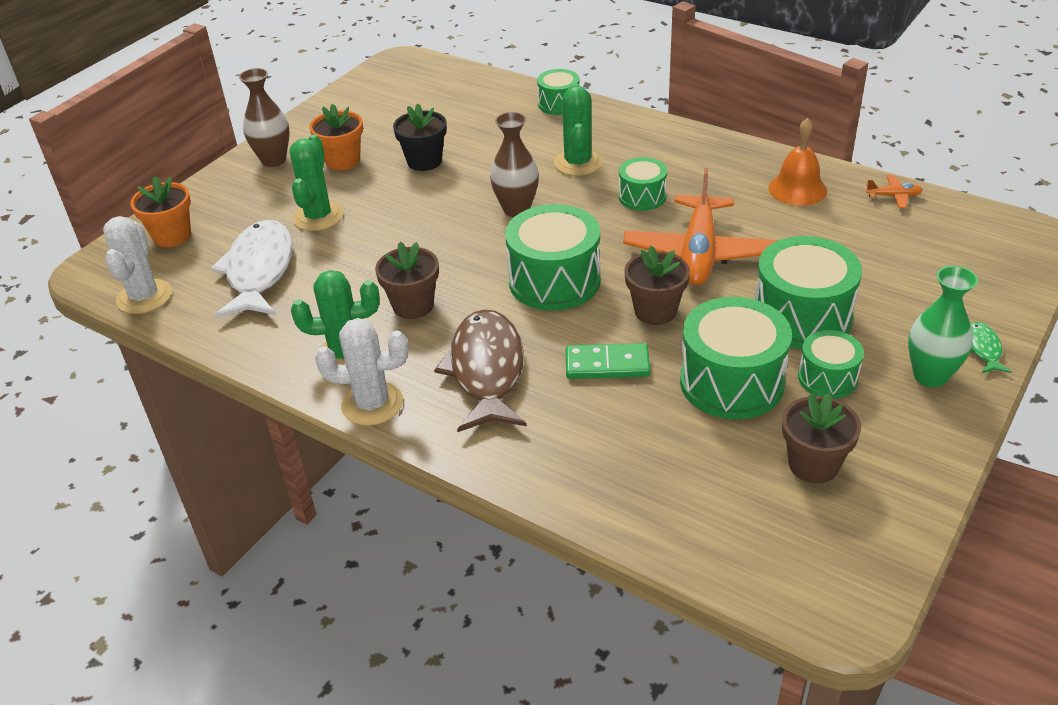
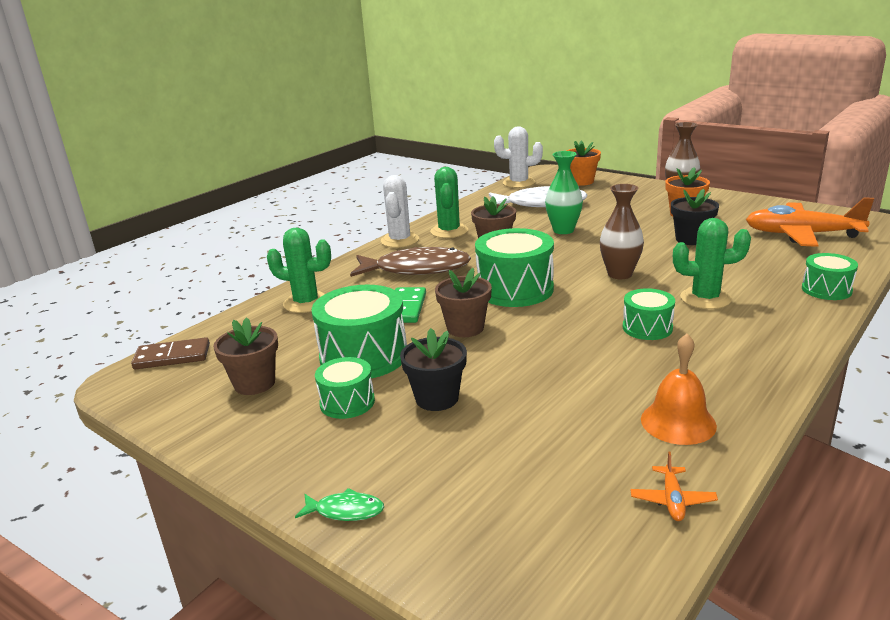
camera: 95 degrees right, 15 degrees down
green cactus [290,135,344,231] -> green cactus moved to [267,227,331,313]
orange plane [623,168,778,286] -> orange plane moved to [746,198,874,247]
green drum [755,236,862,349] -> black flower pot [400,328,467,411]
green vase [908,266,978,387] -> green vase moved to [545,151,583,234]
none -> brown domino [131,337,210,370]

